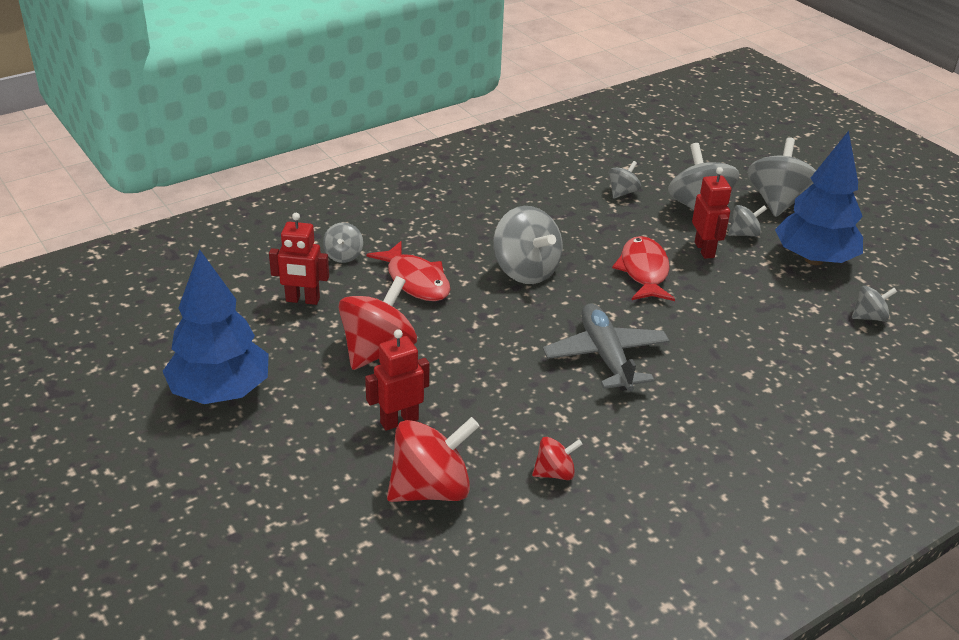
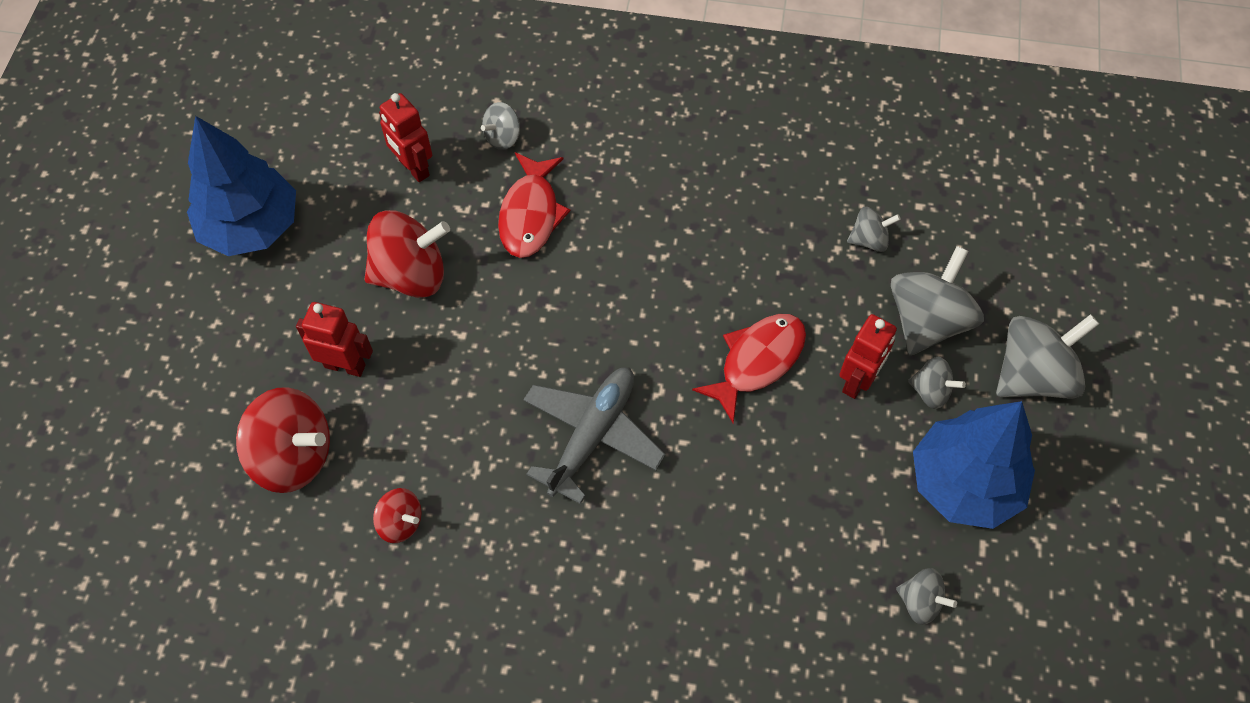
camera: 45 degrees right, 25 degrees up
grey spinning top [493,206,563,284] -> none

